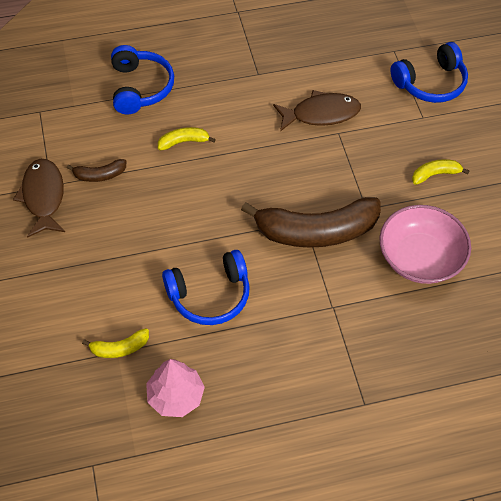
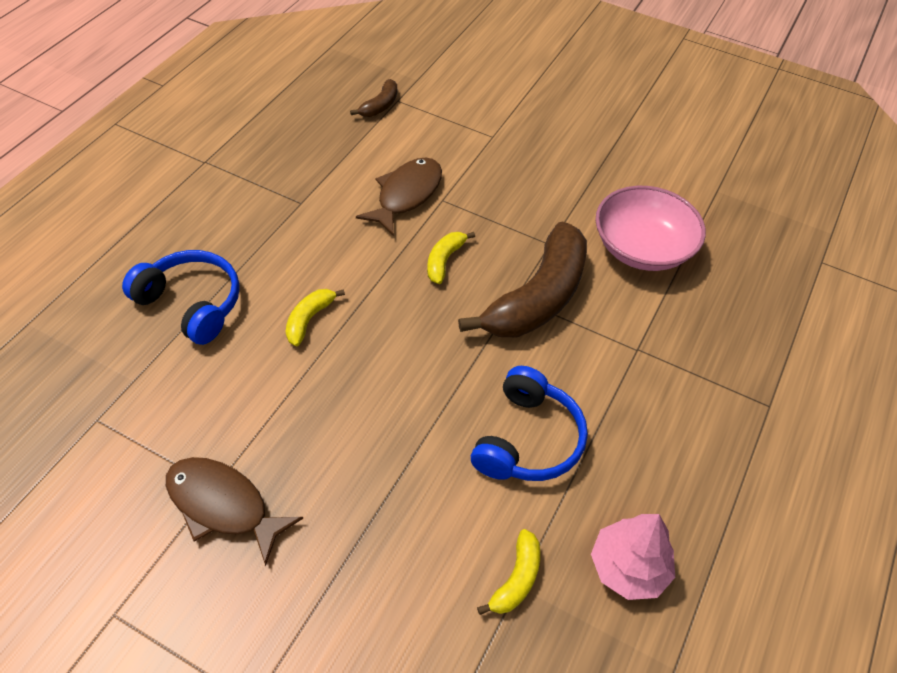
camera: 50 degrees left, 5 degrees down
brown banana [67,159,126,182] -> brown banana moved to [350,79,397,117]
blue headphones [390,42,468,103] -> none
yellow banana [412,159,470,185] -> yellow banana moved to [427,232,475,284]

